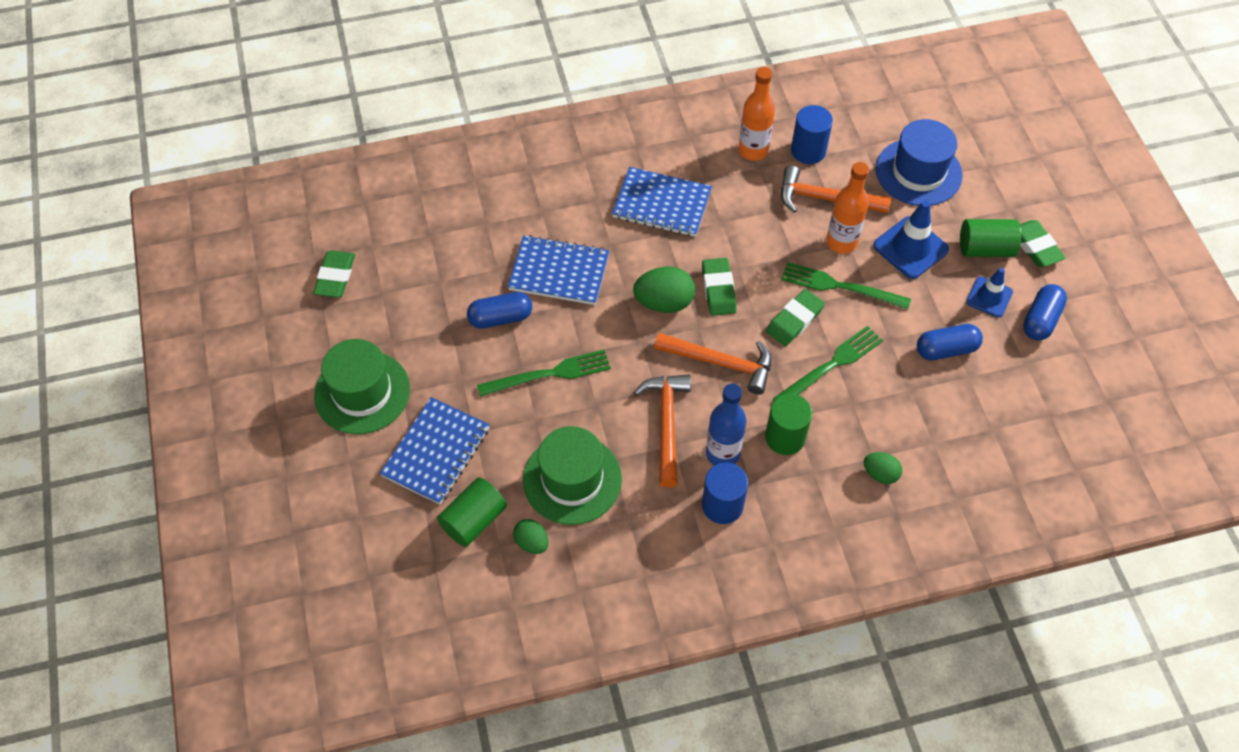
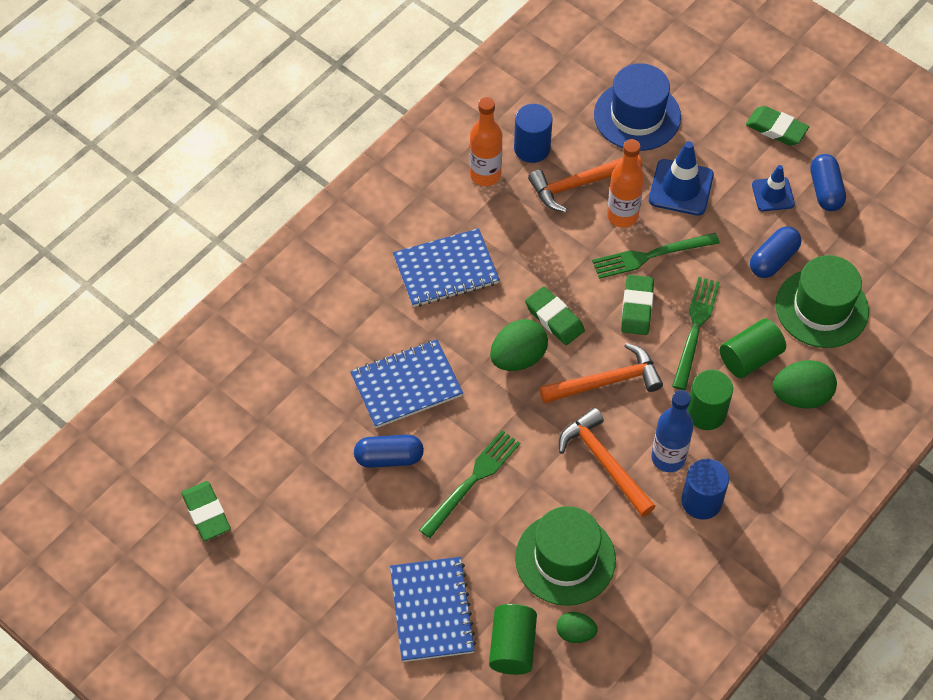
camera: 35 degrees left, 0 degrees up
green hat [314,339,410,434] -> green hat moved to [776,255,869,348]
blue capsule [467,292,532,329] -> blue capsule turned 45 degrees clockwise [354,435,424,468]
green egg [864,452,902,484] -> green egg [773,360,837,409], size x1.68
green cylinder [960,219,1021,257] -> green cylinder moved to [720,318,786,378]

